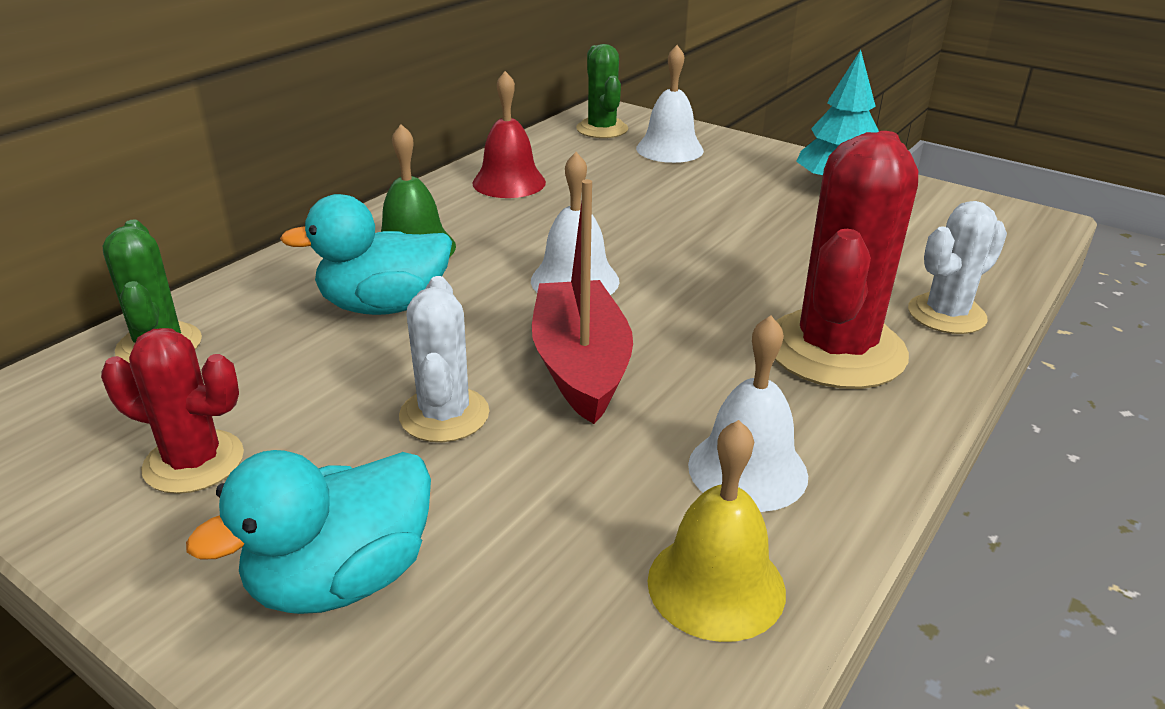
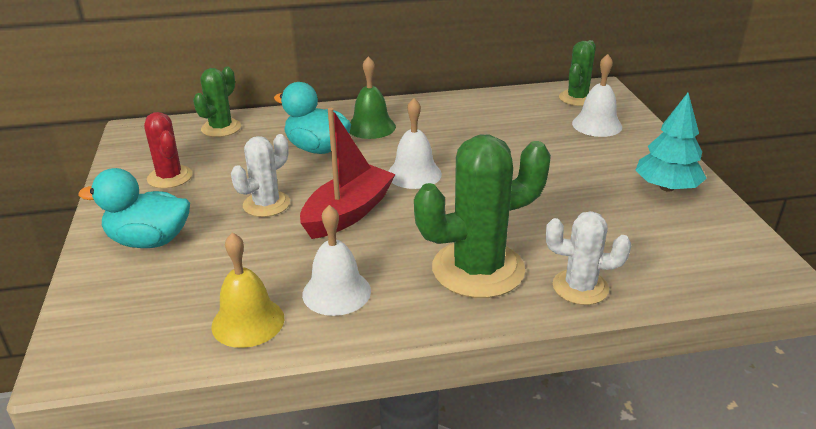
camera: 45 degrees right, 0 degrees up
red bell [472,71,546,198] -> none
red cactus [775,131,918,389] -> green cactus [414,135,551,298]

